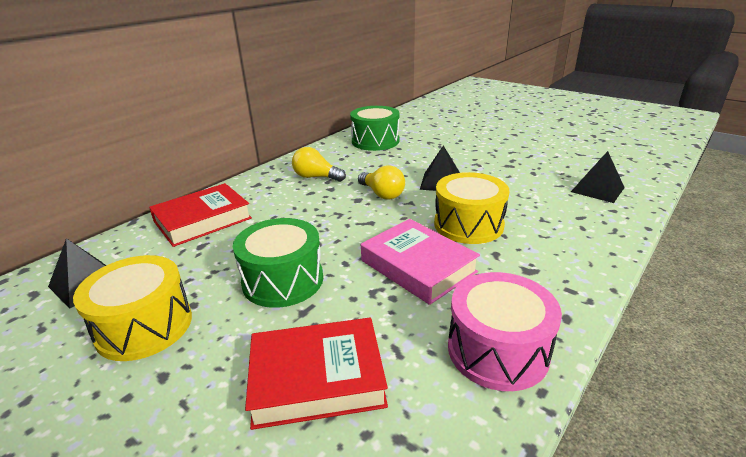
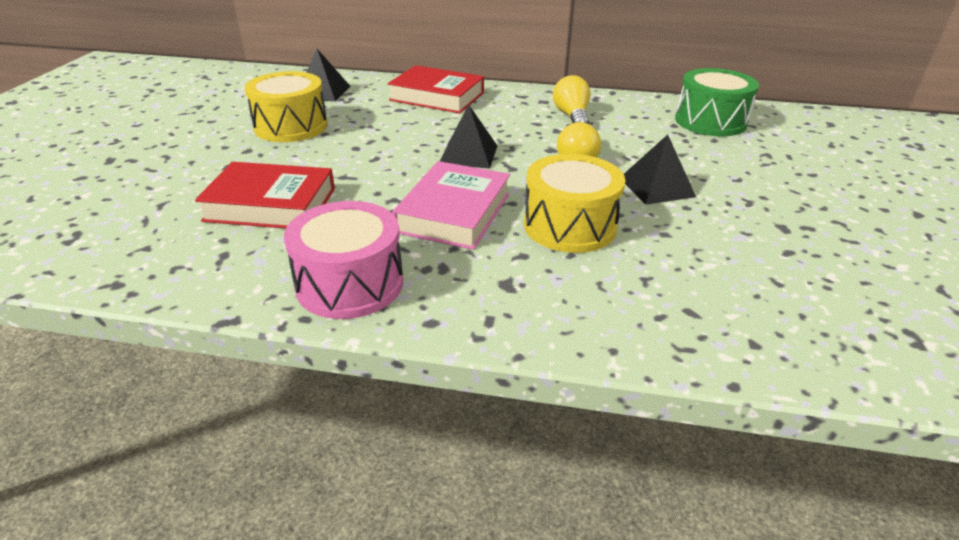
camera: 60 degrees right, 5 degrees up
green drum [233,218,323,308] -> none
red book [245,318,388,430] -> red book turned 45 degrees counterclockwise [195,162,335,229]
black pyramid [571,151,625,203] -> black pyramid moved to [440,105,497,169]

